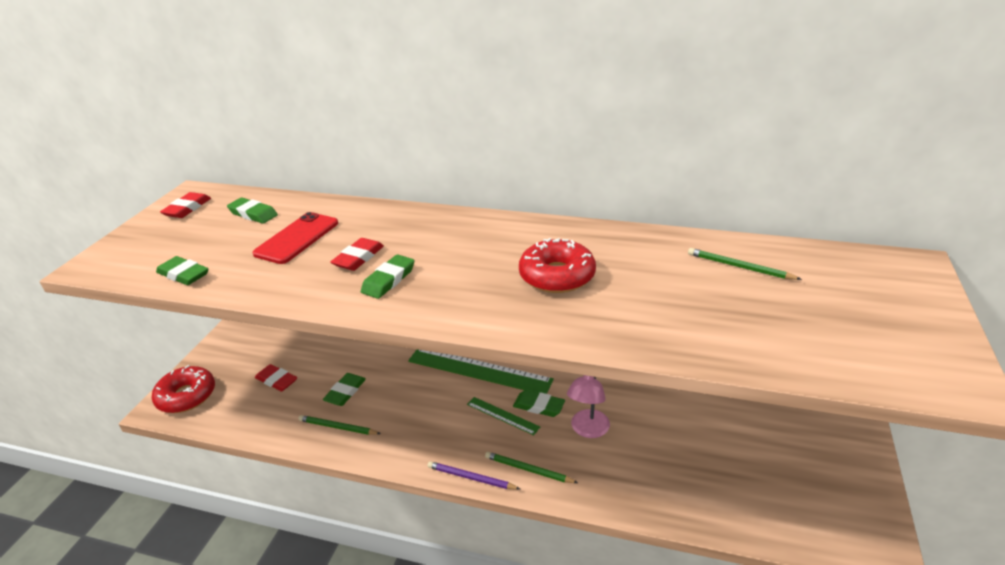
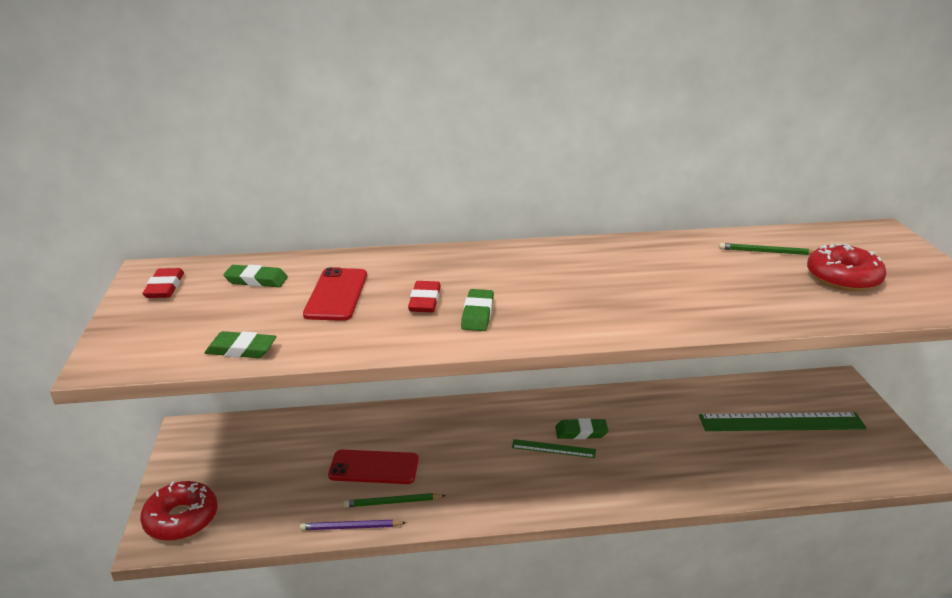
camera: 25 degrees left, 5 degrees down
red eraser [255,364,297,391] -> none
green eraser [323,373,366,406] -> red phone [328,450,419,484]
green ruler [408,350,554,394] -> green ruler moved to [699,412,867,431]
purple pencil [428,461,520,490] -> purple pencil moved to [300,520,406,530]
green pencil [485,452,578,483] -> none
red donut [519,238,596,293] -> red donut moved to [807,244,887,291]
pink lamp [567,375,610,438] -> none

